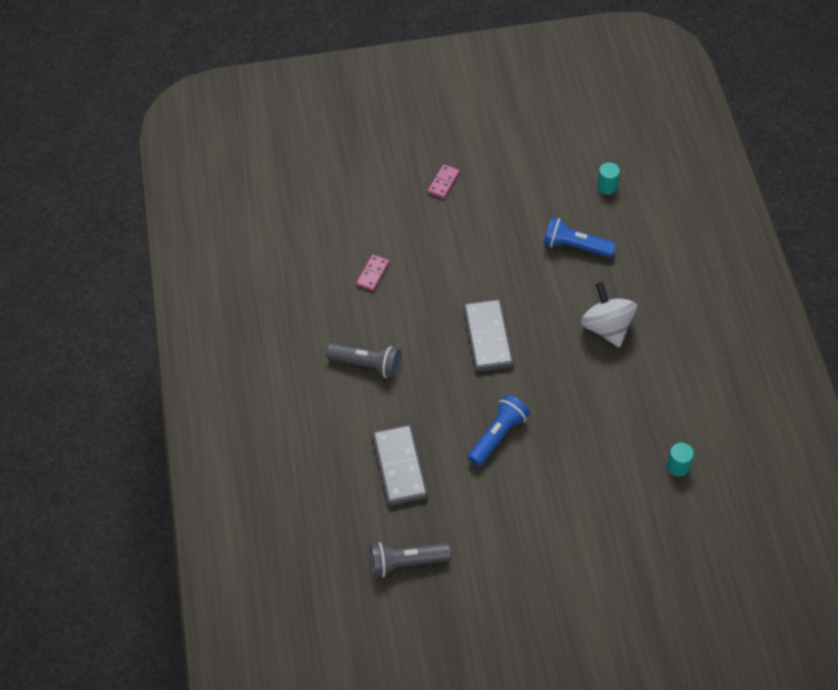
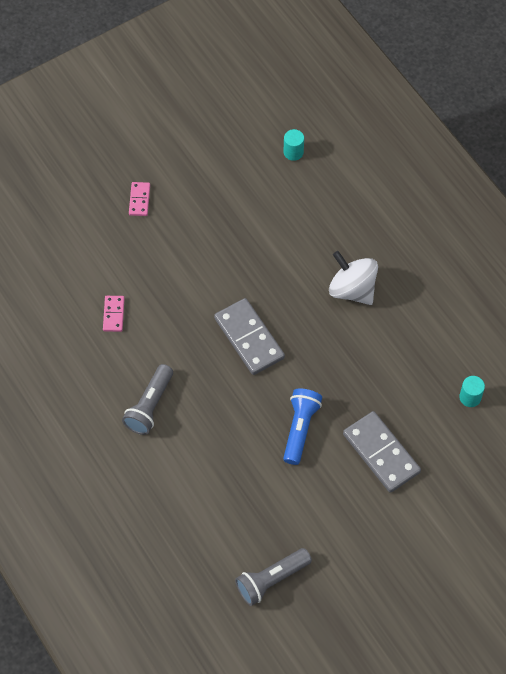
camera: 25 degrees left, 5 degrees up
grey flashlight [326,343,401,378] -> grey flashlight turned 120 degrees clockwise [122,364,173,435]
grey domino [372,425,428,506] -> grey domino moved to [343,411,421,493]
blue flashlight [543,217,616,258] -> none

